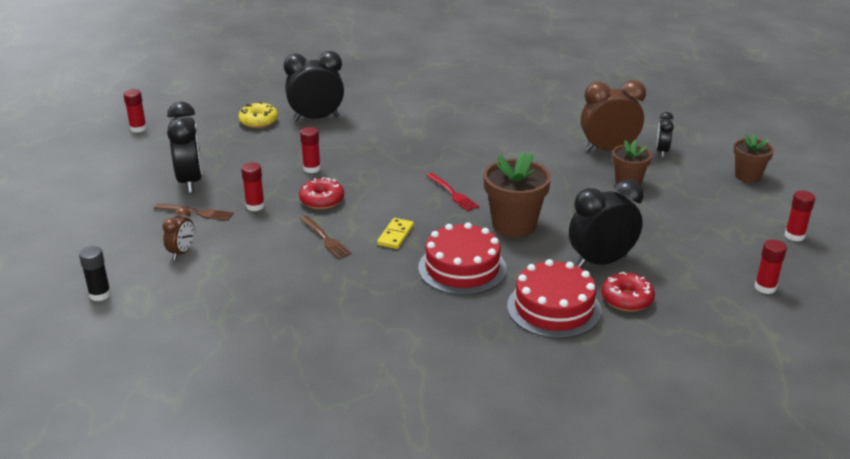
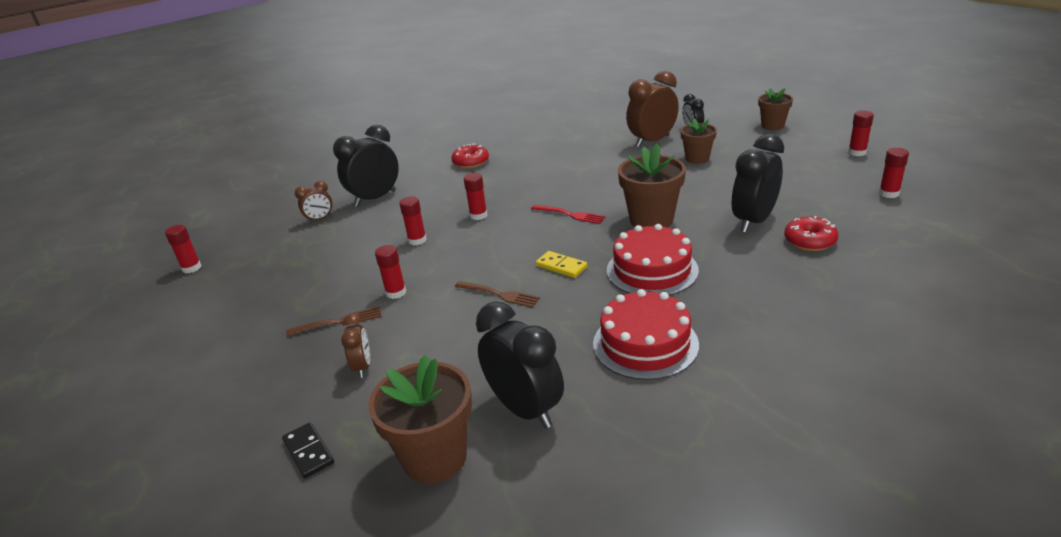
camera: 25 degrees left, 0 degrees up
black glue stick [79,246,111,301] -> black domino [282,422,334,478]
black clock [167,102,202,193] -> black clock moved to [476,302,564,429]
yellow donut [238,102,278,128] -> brown clock [295,181,333,223]
red donut [299,177,344,209] -> red donut moved to [451,143,489,169]
yellow domino [377,218,414,249] -> yellow domino turned 45 degrees counterclockwise [536,251,587,278]
red cake [507,259,601,339] -> red cake moved to [593,289,699,380]
none -> brown flower pot [368,355,472,484]
none -> red glue stick [464,173,487,220]

